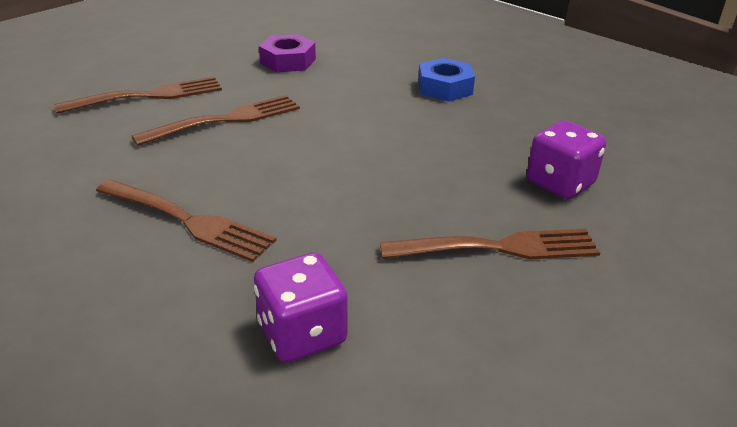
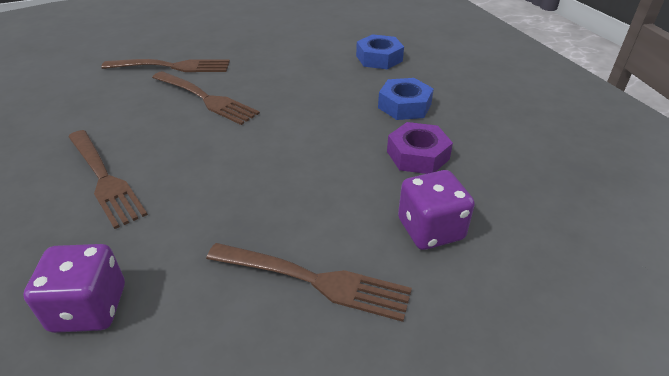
camera: 25 degrees right, 5 degrees up
brown fork [132,95,300,146] -> brown fork turned 45 degrees clockwise [152,71,260,125]
purple nut [259,34,316,72] -> purple nut moved to [387,122,453,174]
none -> blue nut [356,34,404,69]

